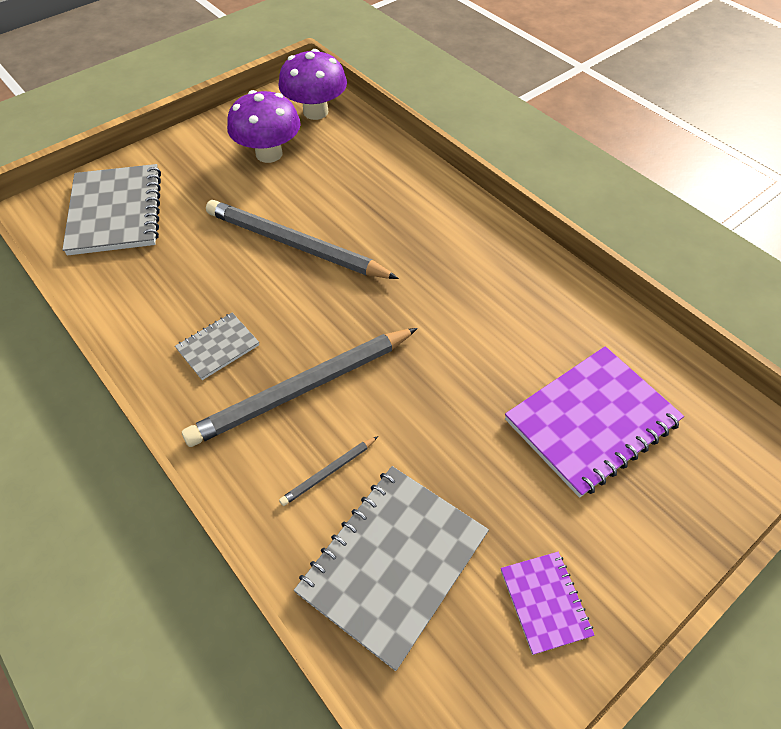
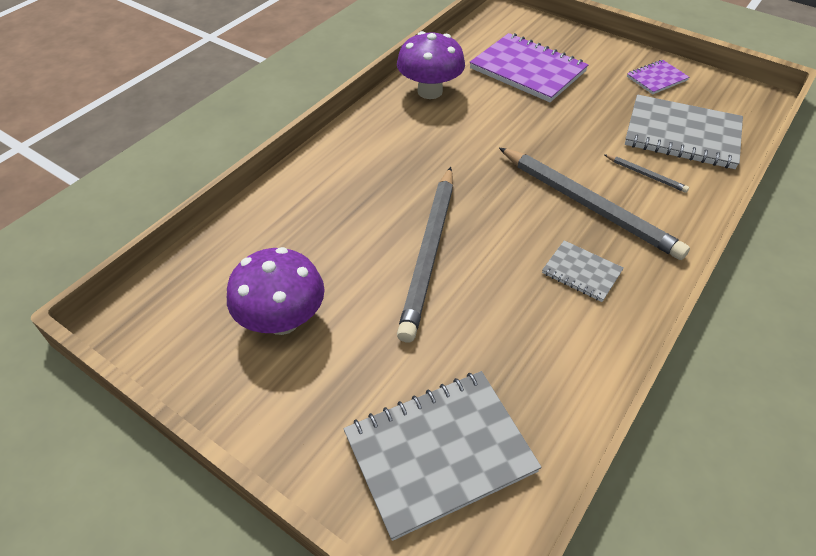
camera: 105 degrees left, 5 degrees down
purple mushroom [278,49,347,120] -> purple mushroom moved to [397,31,465,99]

